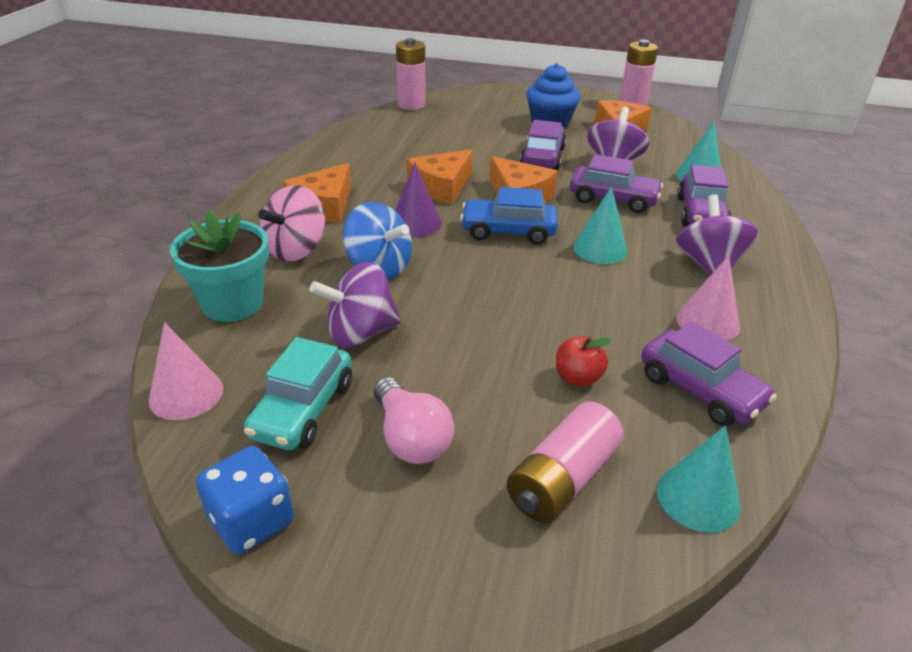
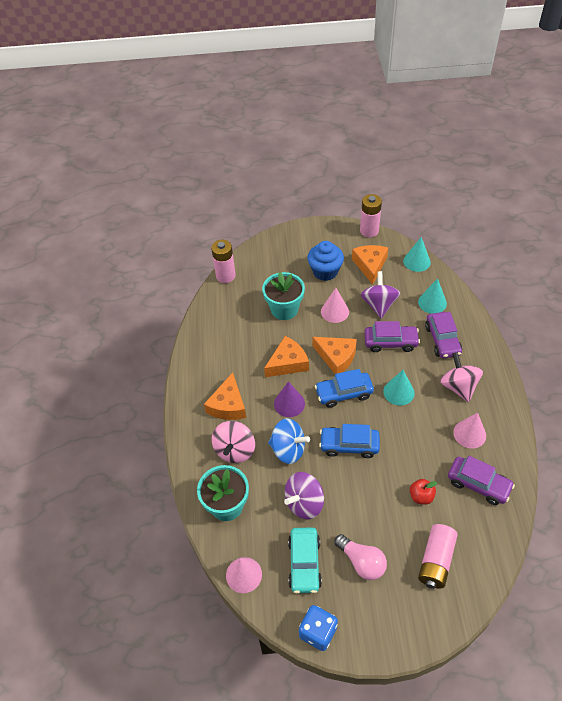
camera: 15 degrees left, 15 degrees up
orange cheese [407,149,473,204] -> orange cheese turned 150 degrees counterclockwise [264,336,309,377]
purple car [520,120,567,171] -> pink cone [321,288,349,323]
turquoise cone [657,425,741,533] -> turquoise cone moved to [403,237,431,272]
purple spinning top [676,194,758,275] -> pink spinning top [440,352,483,402]
none -> turquoise flower pot [262,272,305,320]
none -> blue car [319,424,380,458]

